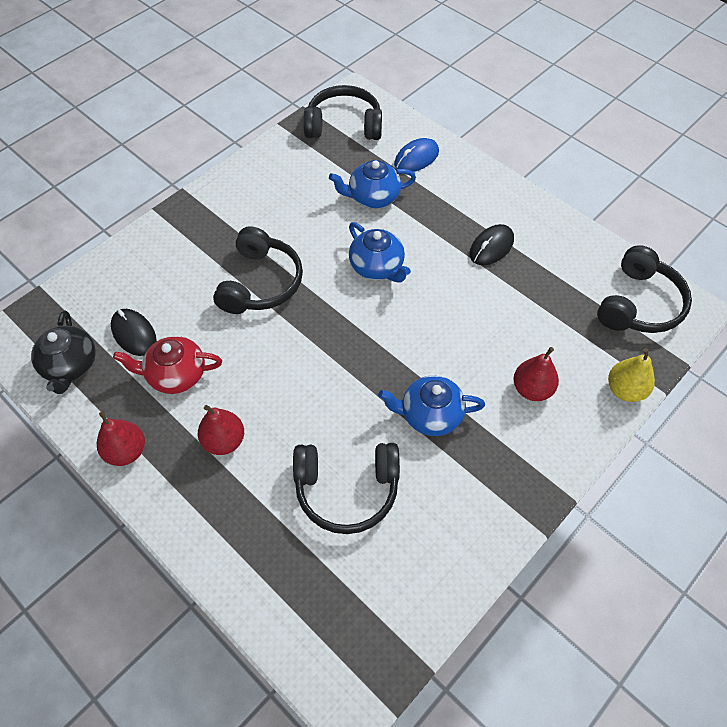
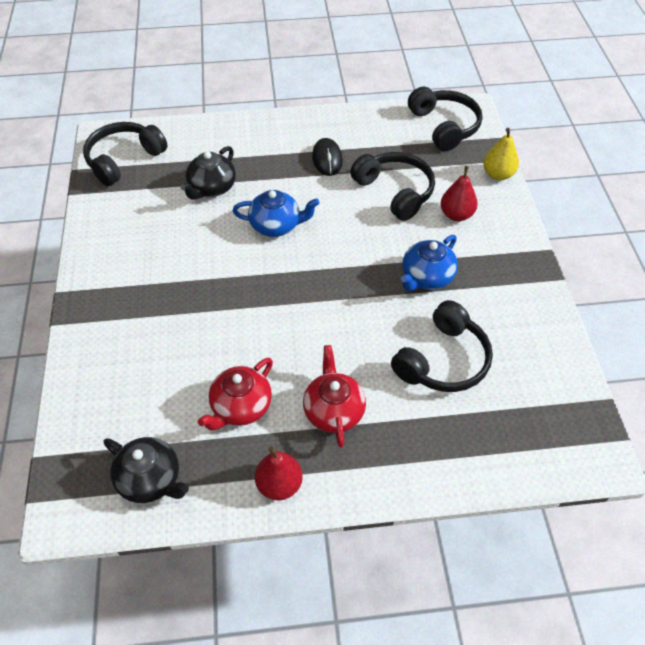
camera: 50 degrees left, 5 degrees down
black mouse [111,309,157,356] -> none
red pear [198,405,244,455] -> red teapot [303,345,366,448]
black headphones [213,226,303,314] -> black headphones moved to [350,152,435,221]
blue teapot [329,160,416,208] -> black teapot [180,146,236,200]
blue mouse [394,138,439,172] -> none

